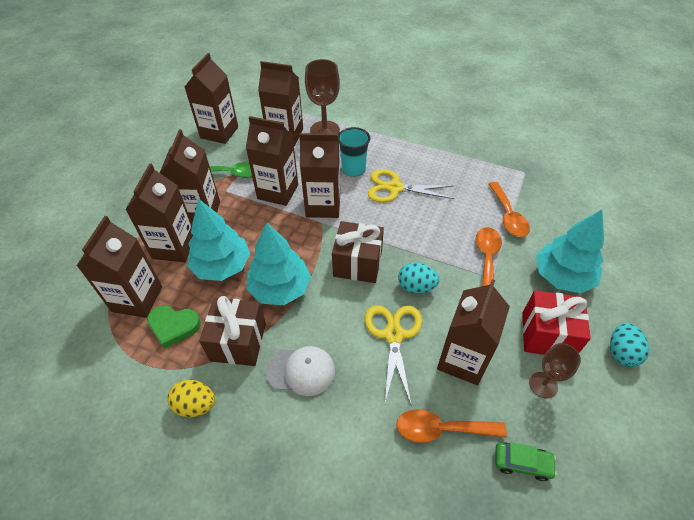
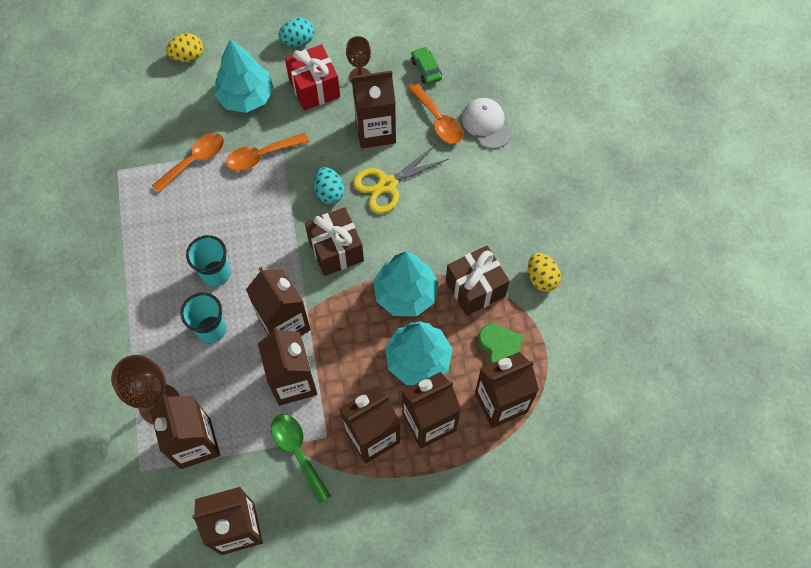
camera: 125 degrees left, 15 degrees up
white cap [266,346,335,396] -> white cap moved to [462,98,513,149]
yellow scissors [368,169,454,203] -> turquoise cup [186,235,230,287]
none -> yellow egg [166,33,203,62]

